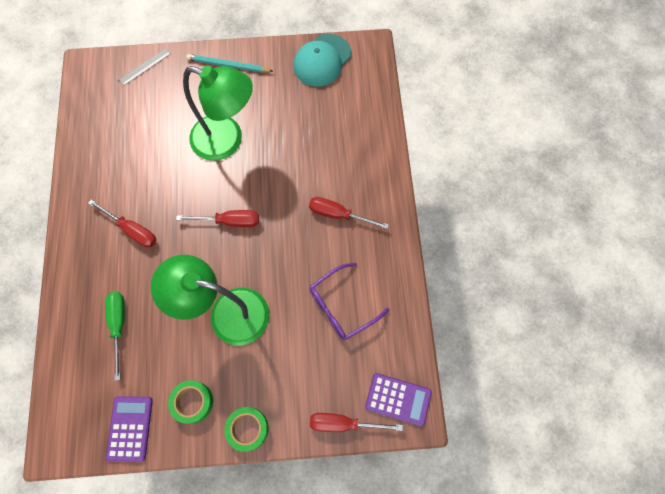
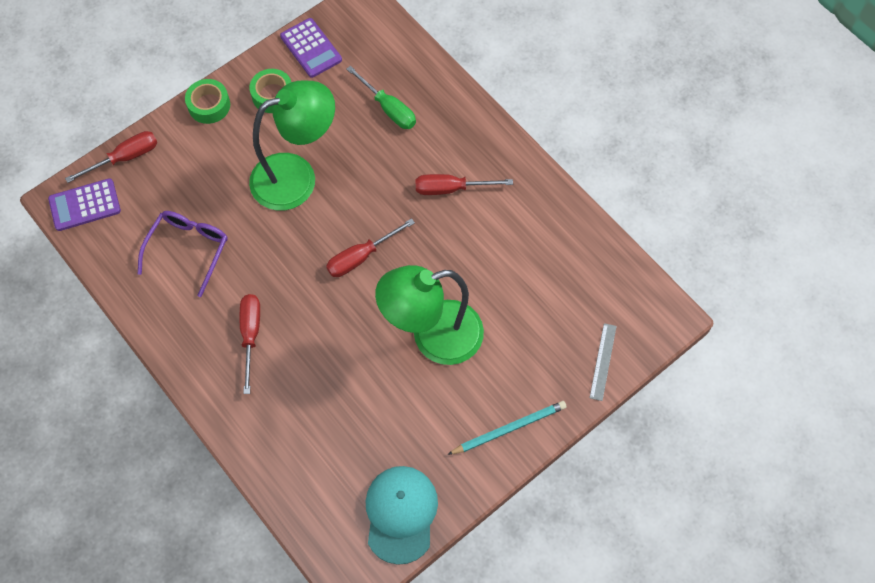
camera: 145 degrees right, 5 degrees down
red screwdriver [309,197,389,229] -> red screwdriver turned 75 degrees counterclockwise [240,294,260,394]

